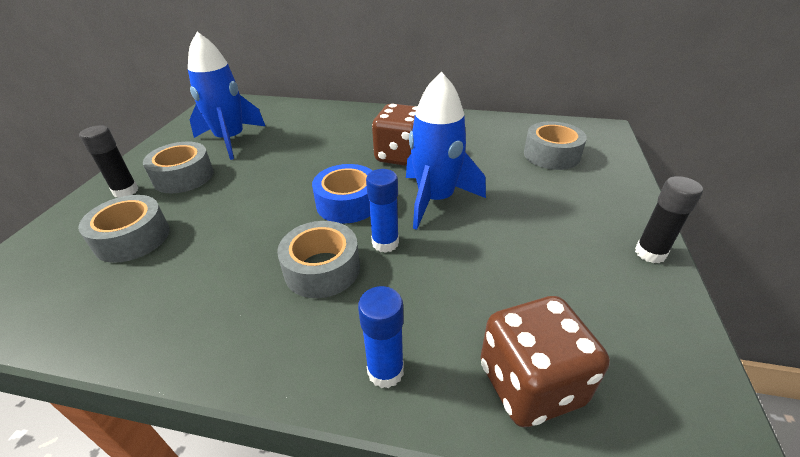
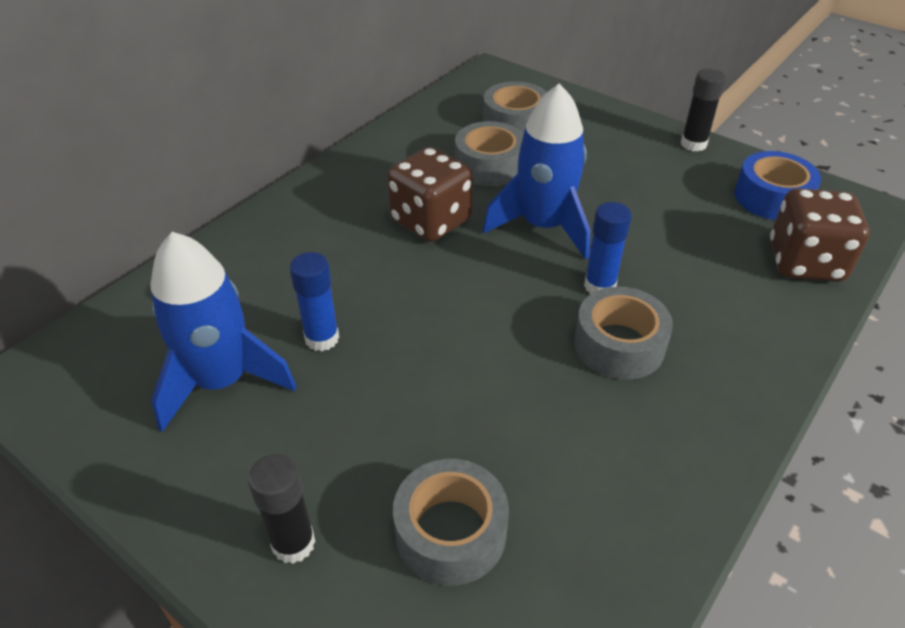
camera: 65 degrees left, 5 degrees up
grey tape [143,142,214,193] -> grey tape moved to [455,121,524,186]
blue tape [312,164,373,224] -> blue tape moved to [734,151,821,220]
blue glue stick [358,286,404,388] -> blue glue stick moved to [290,252,339,351]

